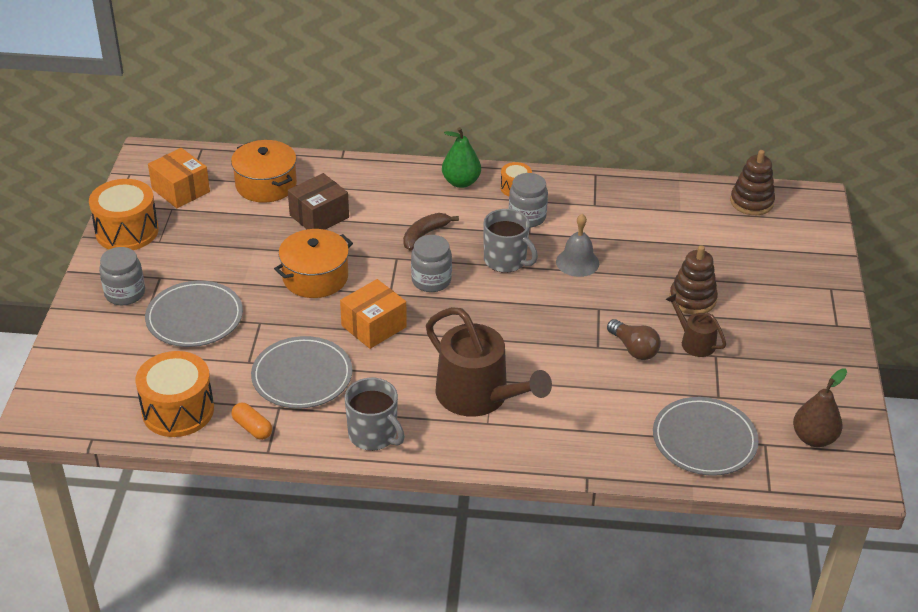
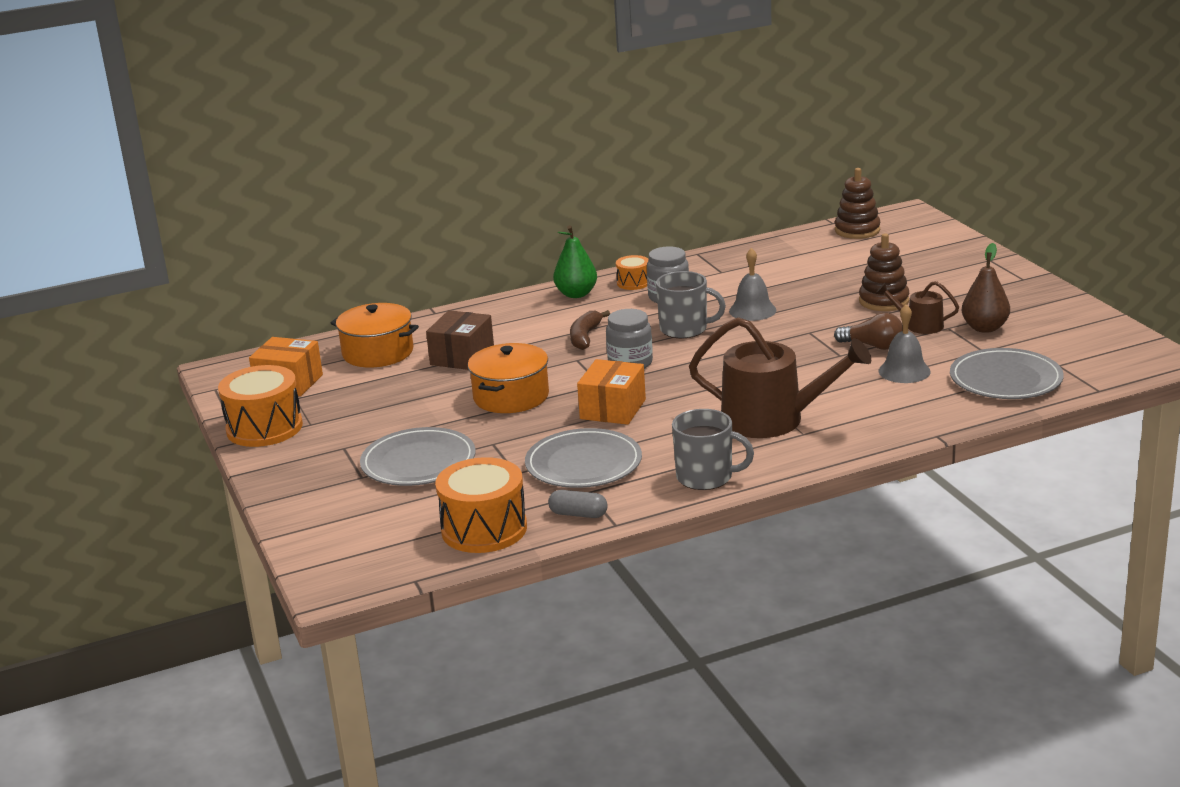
camera: 25 degrees left, 15 degrees down
grey jar [99,247,145,305] -> none
orange capsule [231,402,272,440] -> grey capsule [548,490,608,518]
brown pear [793,368,847,447] -> brown pear moved to [962,243,1010,333]
none -> grey bell [879,304,931,383]

